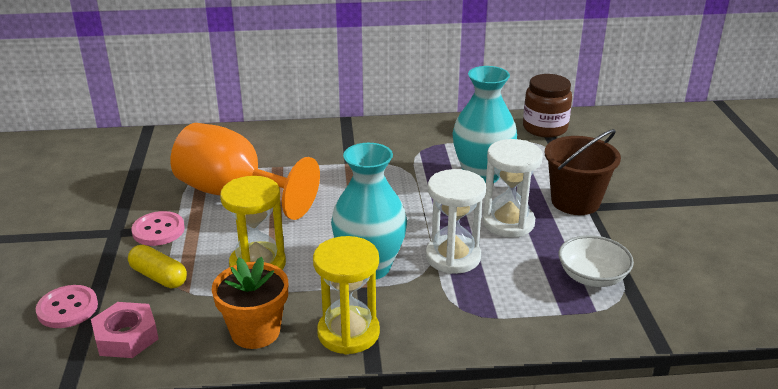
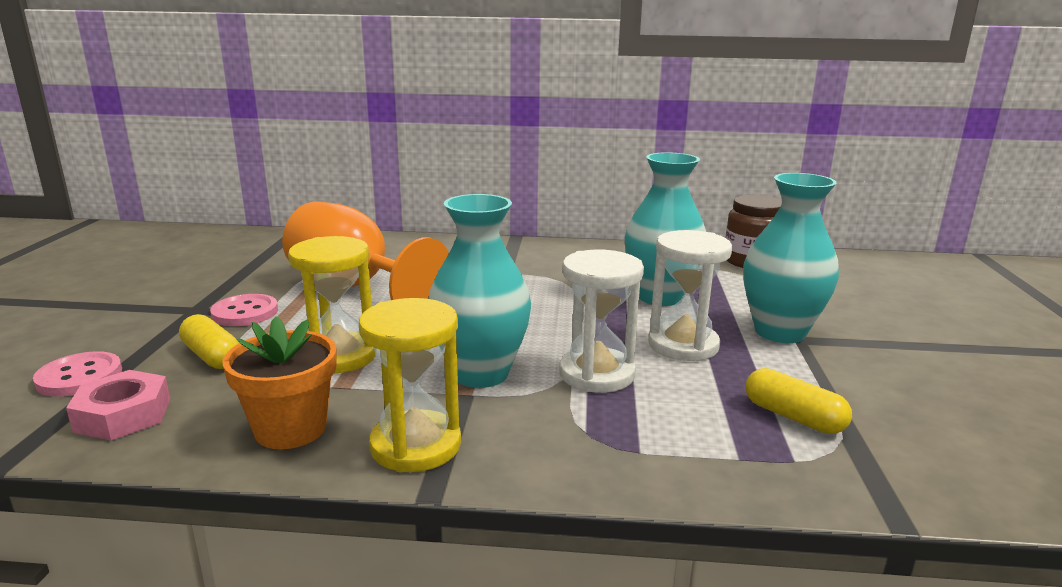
camera: 10 degrees right, 10 degrees down
brown bucket [545,129,621,215] -> turquoise vase [743,173,839,343]
white bowl [558,235,634,287] -> yellow capsule [745,368,852,434]

